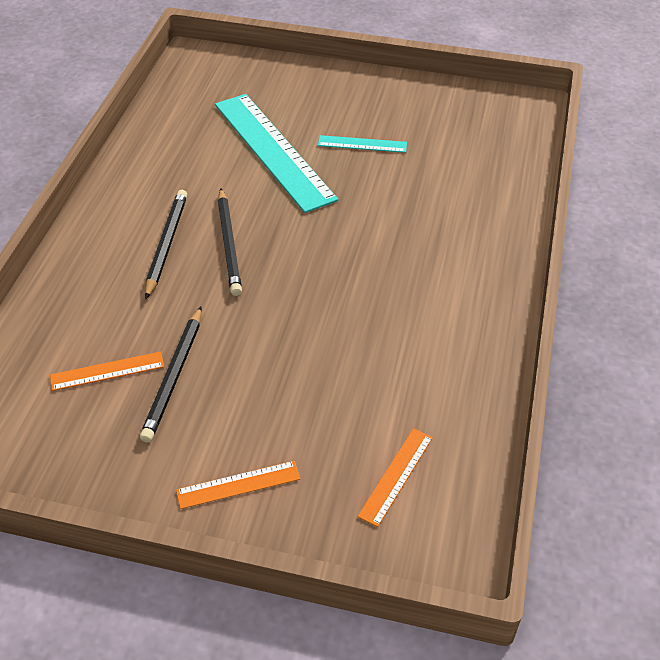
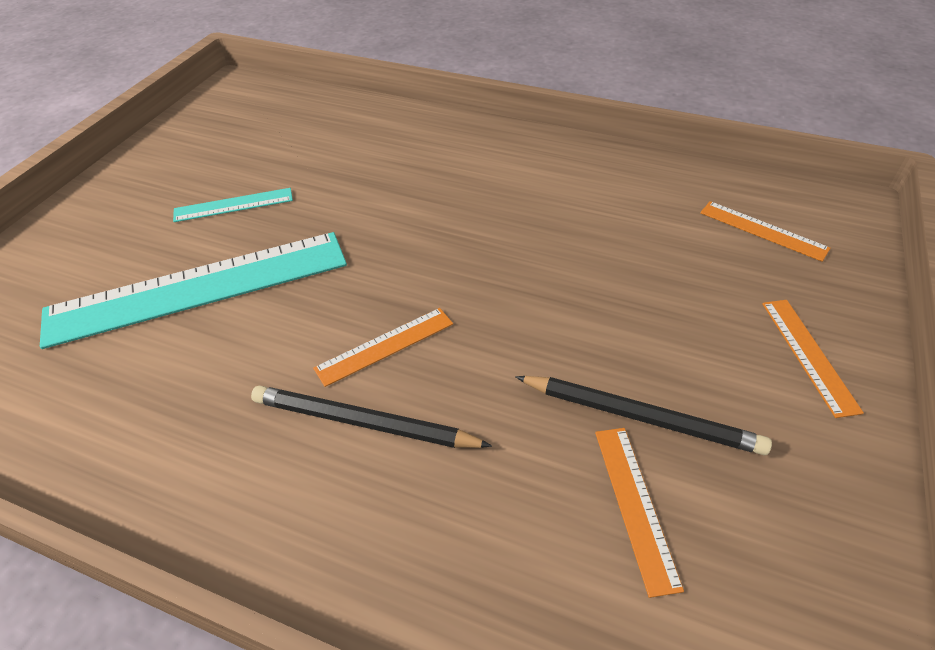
camera: 80 degrees left, 0 degrees up
black pencil [218,188,242,296] -> orange ruler [313,308,453,387]
turquoise ruler [318,135,407,153] -> turquoise ruler turned 60 degrees clockwise [173,188,293,222]

